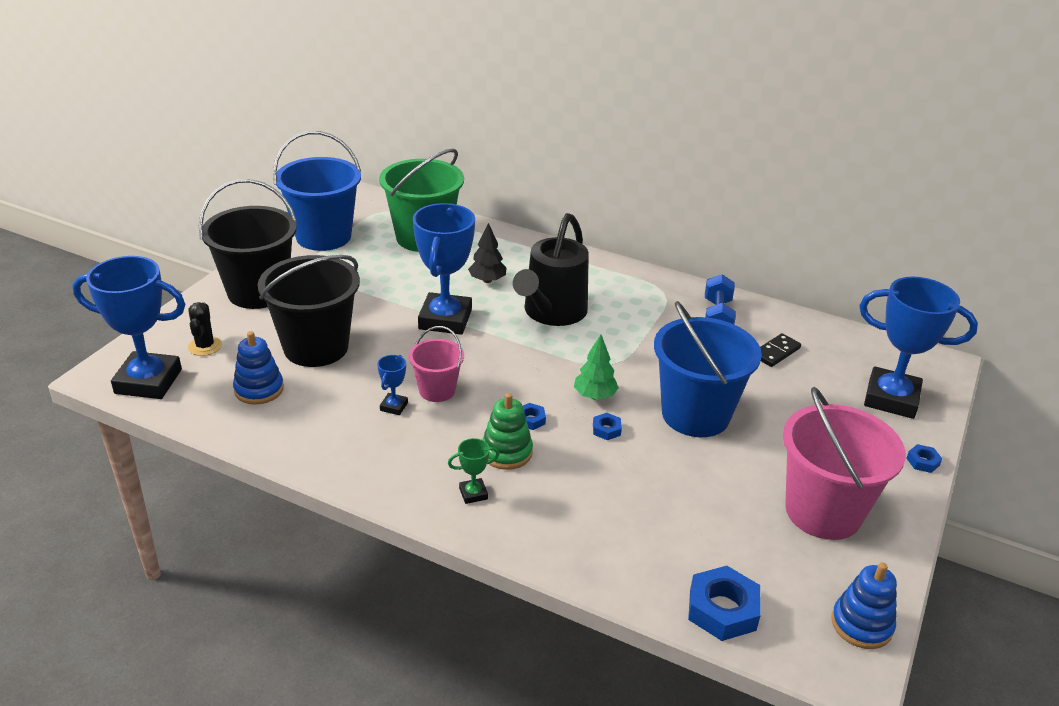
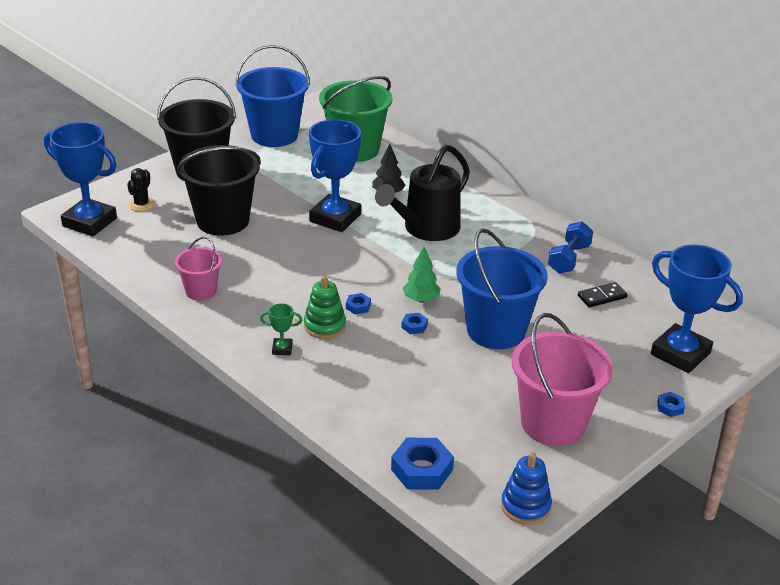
camera: 20 degrees right, 0 degrees up
blue stacking toy [233,331,284,405] -> none
blue trophy [377,355,408,415] -> none
pink bucket [409,326,464,402] -> pink bucket moved to [175,237,222,301]

